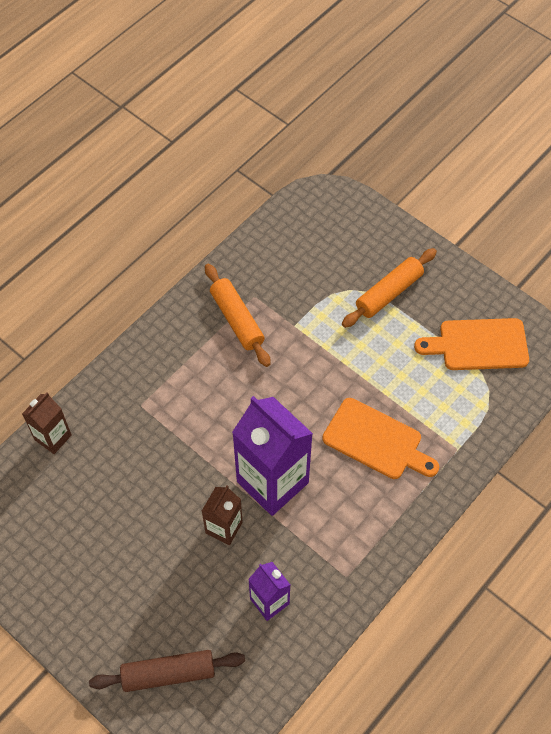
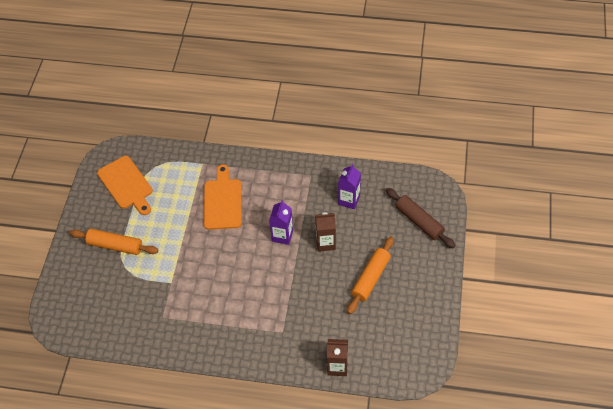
camera: 120 degrees left, 5 degrees down
orange rolling pin [205,264,271,367] -> orange rolling pin moved to [347,237,394,314]
purple carton [232,396,313,516] -> purple carton [269,200,293,245], size x0.52

